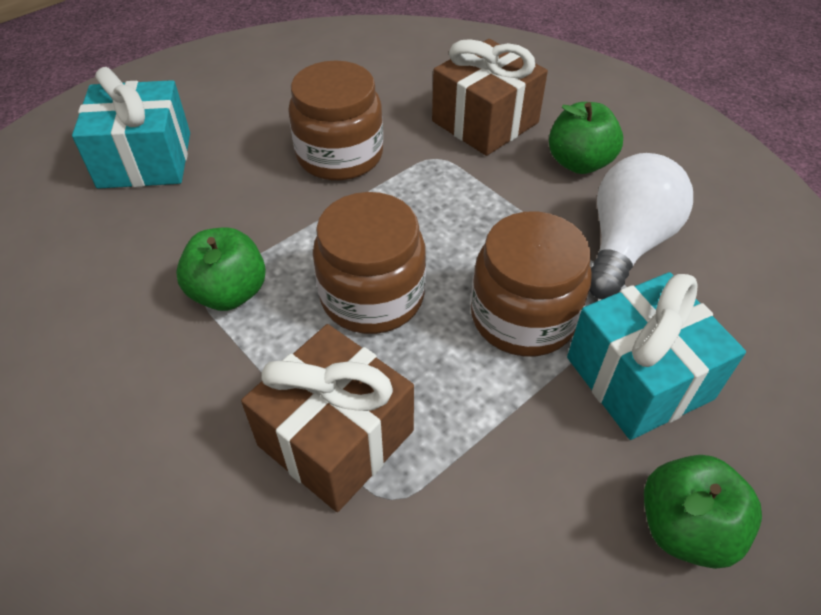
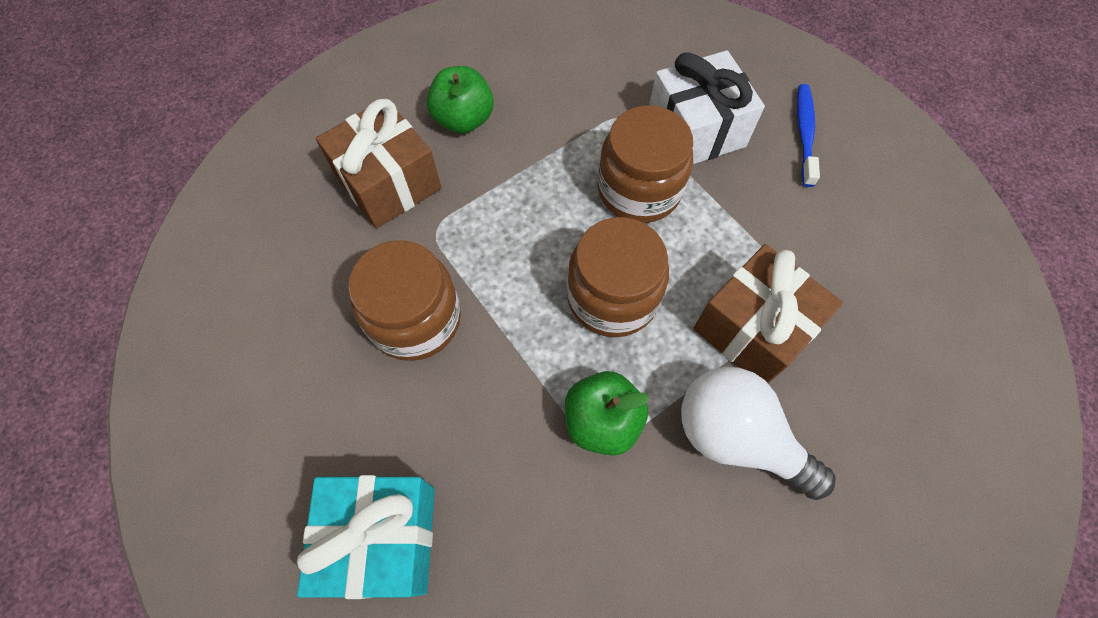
camera: 85 degrees left, 15 degrees up
turquoise gift [567,272,746,440] -> white gift [649,50,765,164]
white light bulb [589,153,693,299] -> white light bulb moved to [681,367,836,500]
green apple [644,455,762,569] -> blue toothbrush [797,84,820,187]

